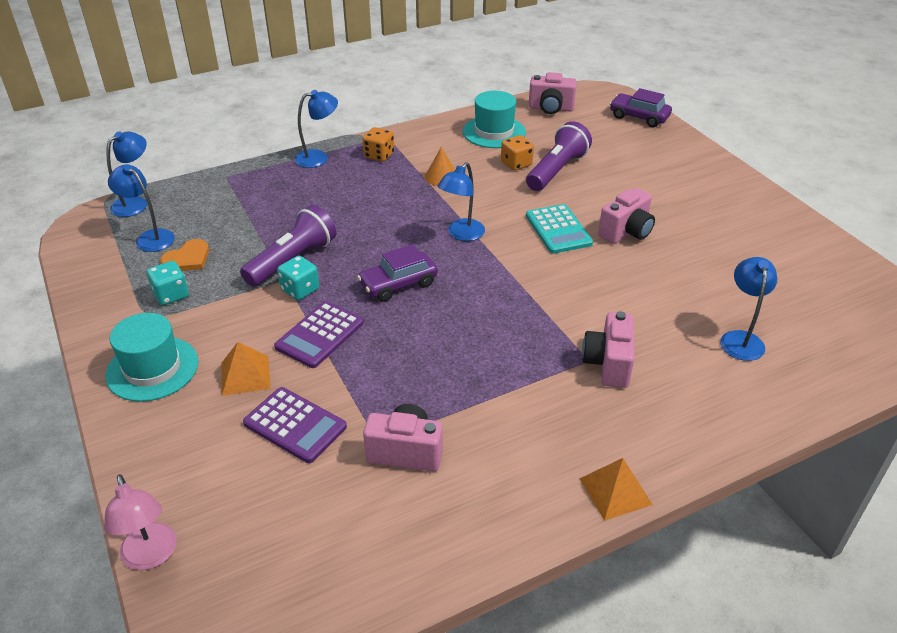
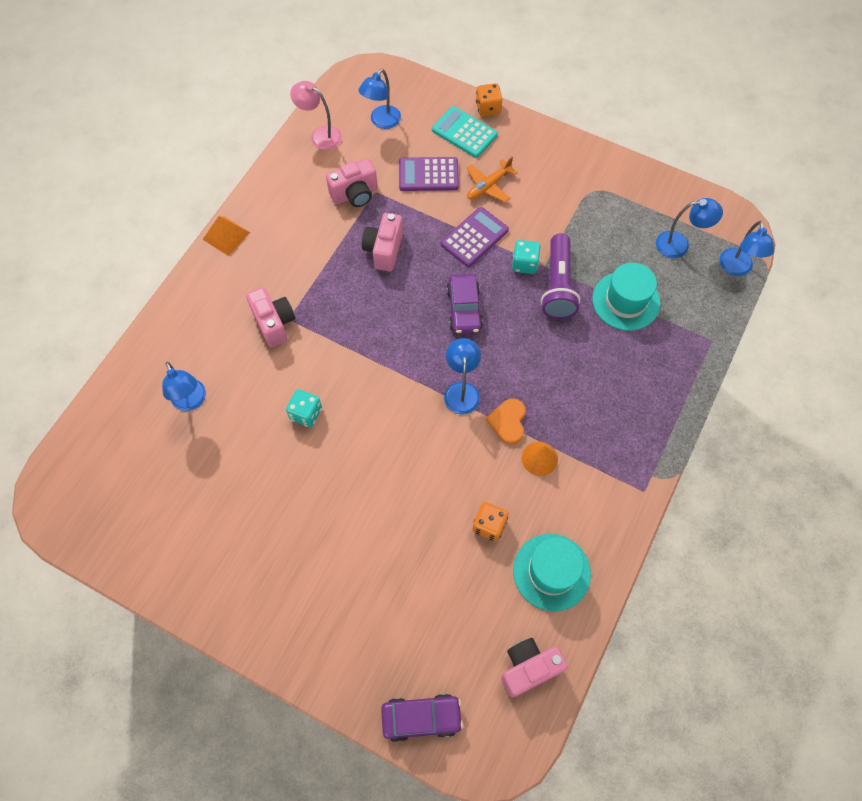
camera: 145 degrees right, 25 degrees up
pink lamp [104,474,177,570] -> pink lamp moved to [290,81,342,150]
turquoise hat [105,313,198,402] -> turquoise hat moved to [592,263,660,331]
turquoise dice [147,261,189,305] -> turquoise dice moved to [286,389,322,427]
orange heart [160,239,209,271] -> orange heart moved to [486,398,526,445]
orange pyramid [222,342,270,396] -> orange plane [467,156,518,203]
purple calculator [274,301,364,368] -> purple calculator turned 45 degrees clockwise [441,207,509,267]
blue lamp [294,90,338,168] -> blue lamp moved to [359,69,401,129]
purple car [357,244,438,302] -> purple car turned 150 degrees clockwise [446,274,483,334]
orange dice [363,127,394,162] -> orange dice moved to [476,83,503,116]
purple flashlight [526,121,592,191] -> none
turquoise calculator [526,204,593,254] -> turquoise calculator moved to [432,106,498,158]
pink camera [598,188,655,244] -> pink camera moved to [362,213,403,272]

